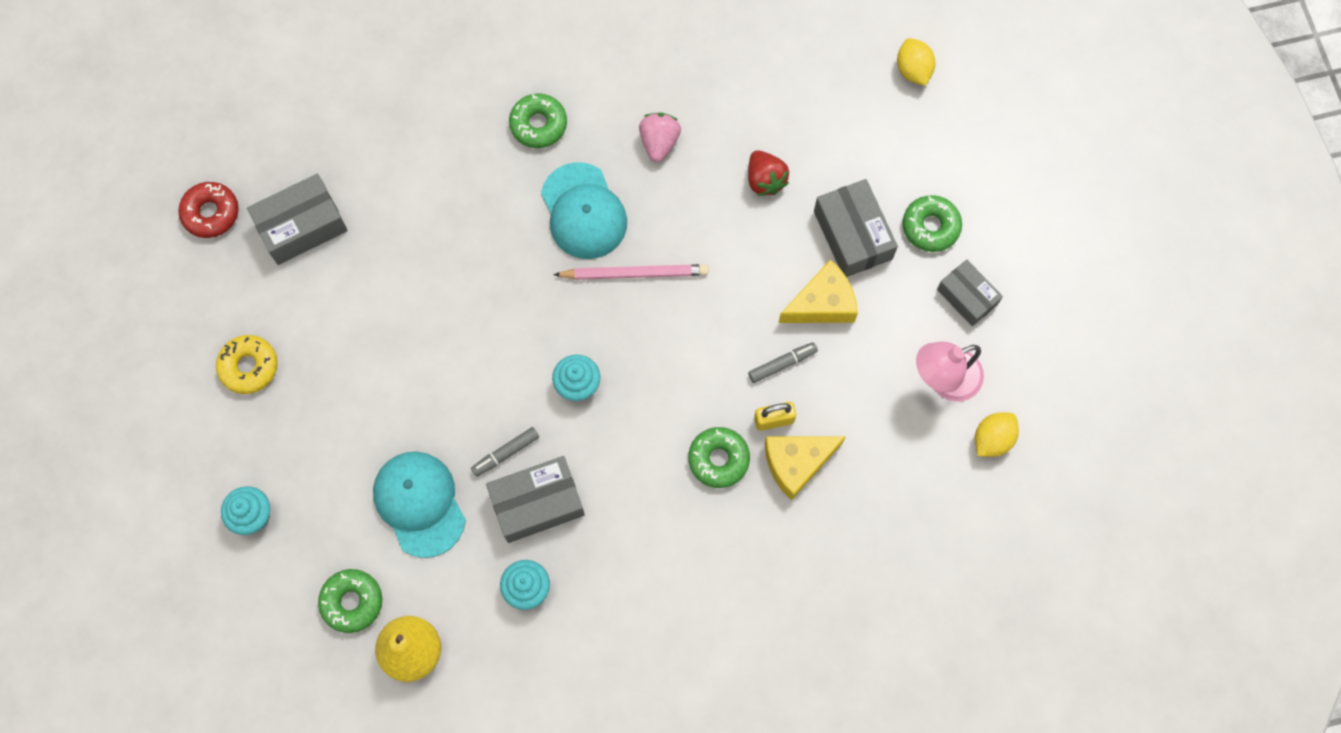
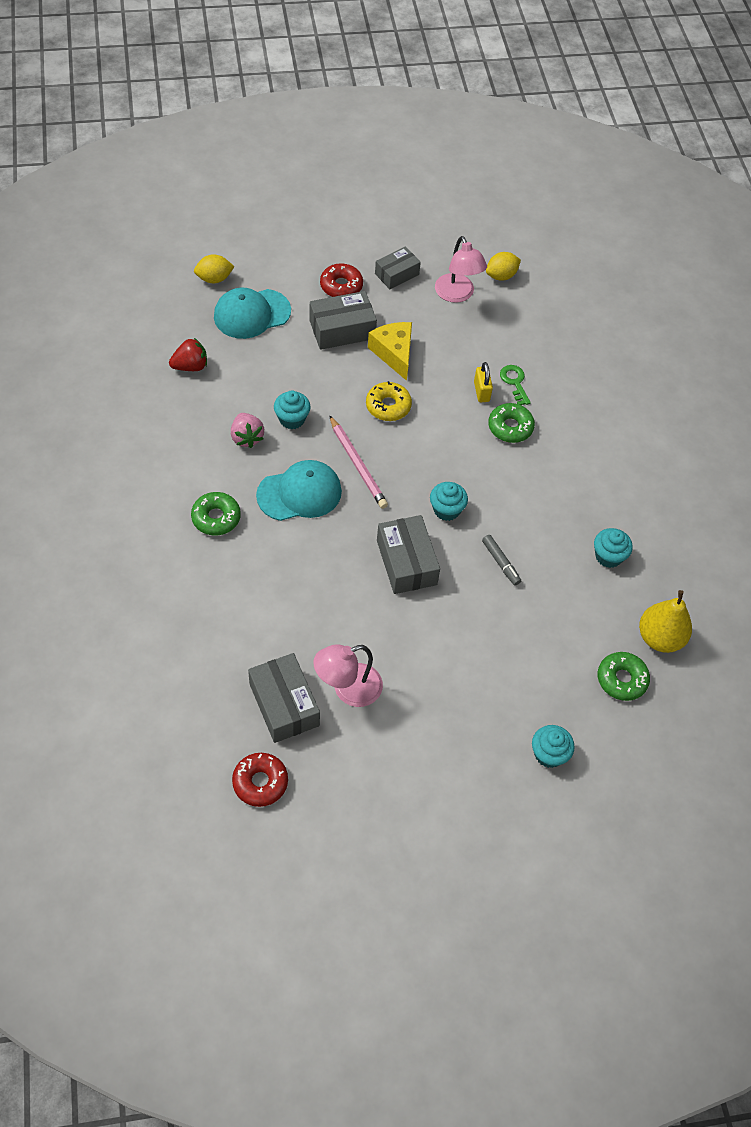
camera: 90 degrees left, 15 degrees down
yellow donut [216,335,278,394] -> yellow donut moved to [366,381,412,421]
turquoise cap [373,451,466,558] -> turquoise cap moved to [214,288,291,339]
grey box [486,456,585,543] -> grey box moved to [377,515,440,594]
pink pencil [553,264,708,280] -> pink pencil turned 150 degrees clockwise [329,415,388,509]
pink strawberry [639,113,681,162] -> pink strawberry turned 120 degrees counterclockwise [231,413,264,448]
red strawberry [748,150,789,196] -> red strawberry moved to [169,338,207,371]
grey marker [748,342,818,383] -> none
yellow cheese [765,436,846,501] -> green key [500,365,531,405]
green donut [903,195,962,252] -> red donut [320,263,363,297]
yellow lemon [975,412,1019,457] -> yellow lemon turned 75 degrees counterclockwise [486,252,521,281]
none -> turquoise cupcake [274,391,311,429]
none -> pink lamp [313,644,383,707]

